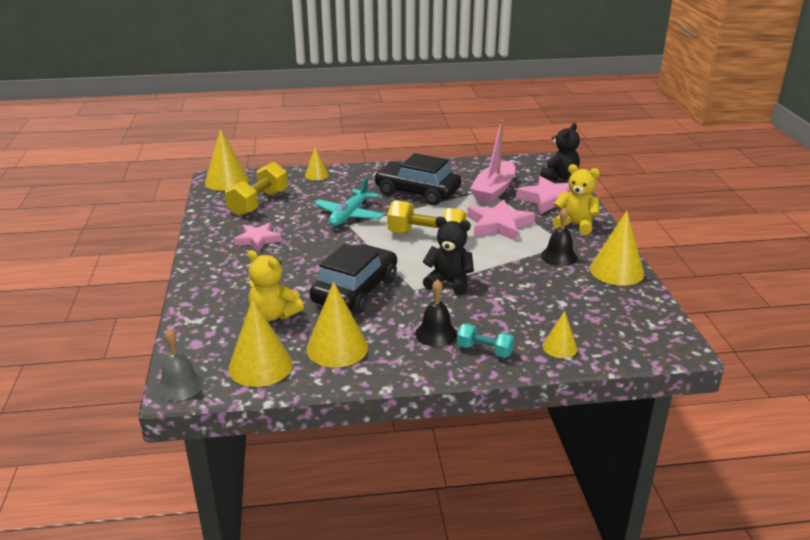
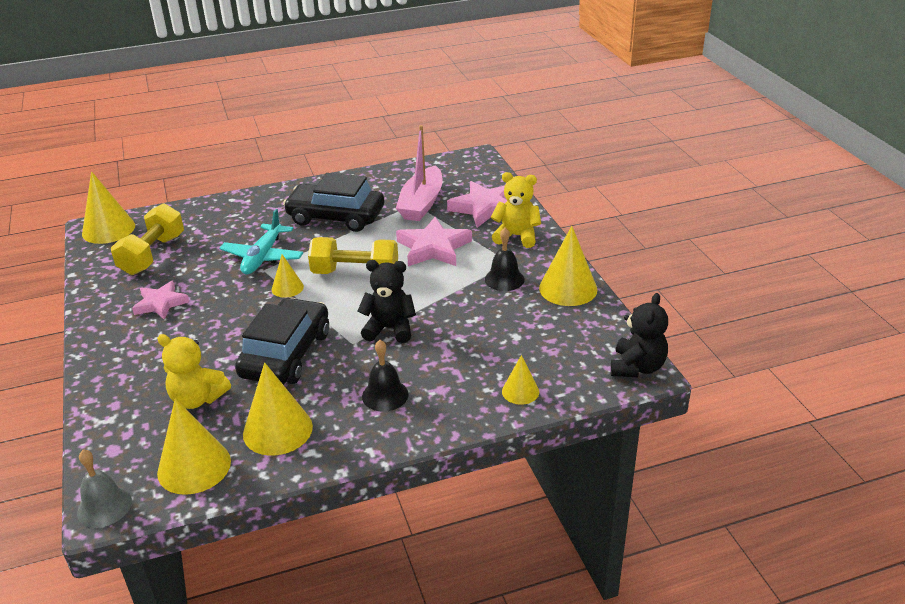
camera: 10 degrees left, 5 degrees up
yellow cone [305,147,329,180] -> yellow cone moved to [272,254,304,298]
turquoise dumbbell [457,324,514,358] -> none
black teddy bear [540,123,580,181] -> black teddy bear moved to [611,293,668,377]

